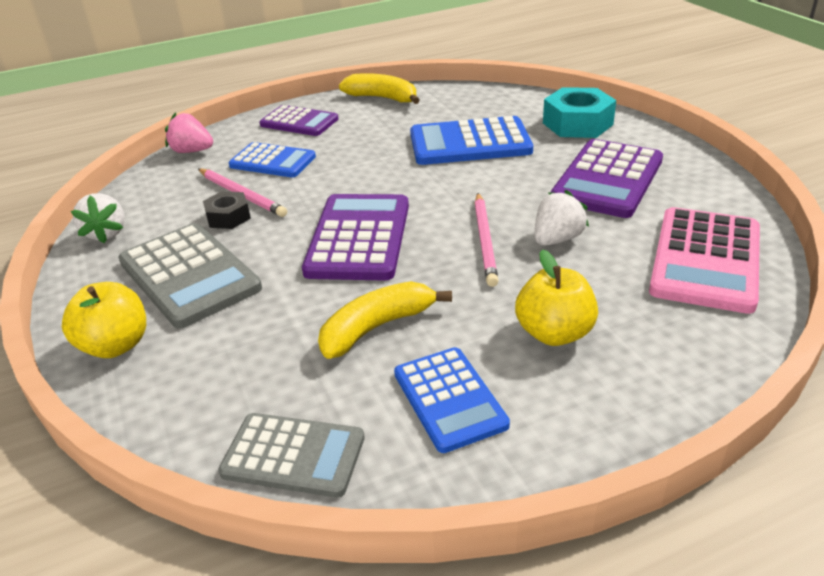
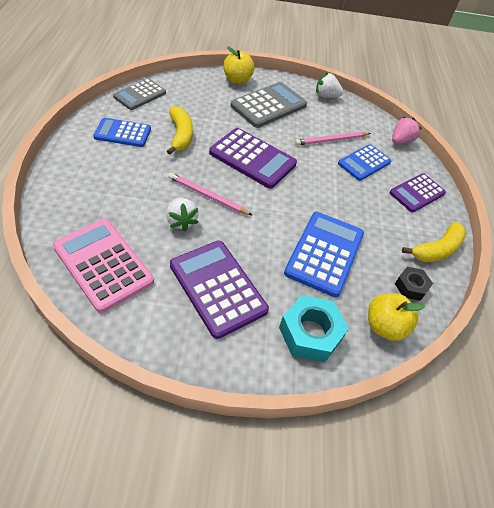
camera: 110 degrees right, 15 degrees up
grey calculator [118,223,262,329] -> grey calculator turned 150 degrees clockwise [230,82,307,128]
black nut [203,191,251,229] -> black nut moved to [395,267,433,301]
yellow apple [515,249,598,346] -> yellow apple moved to [368,293,425,341]

